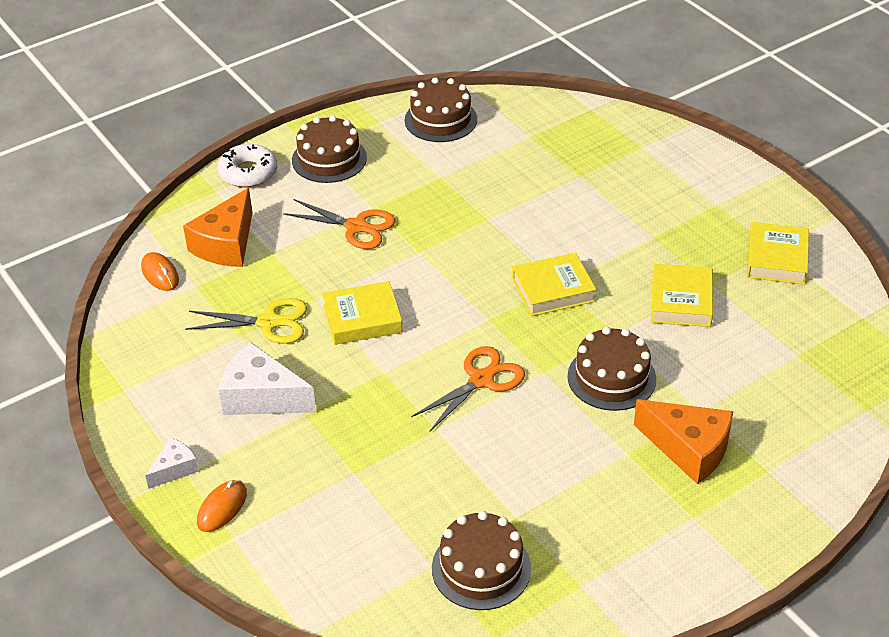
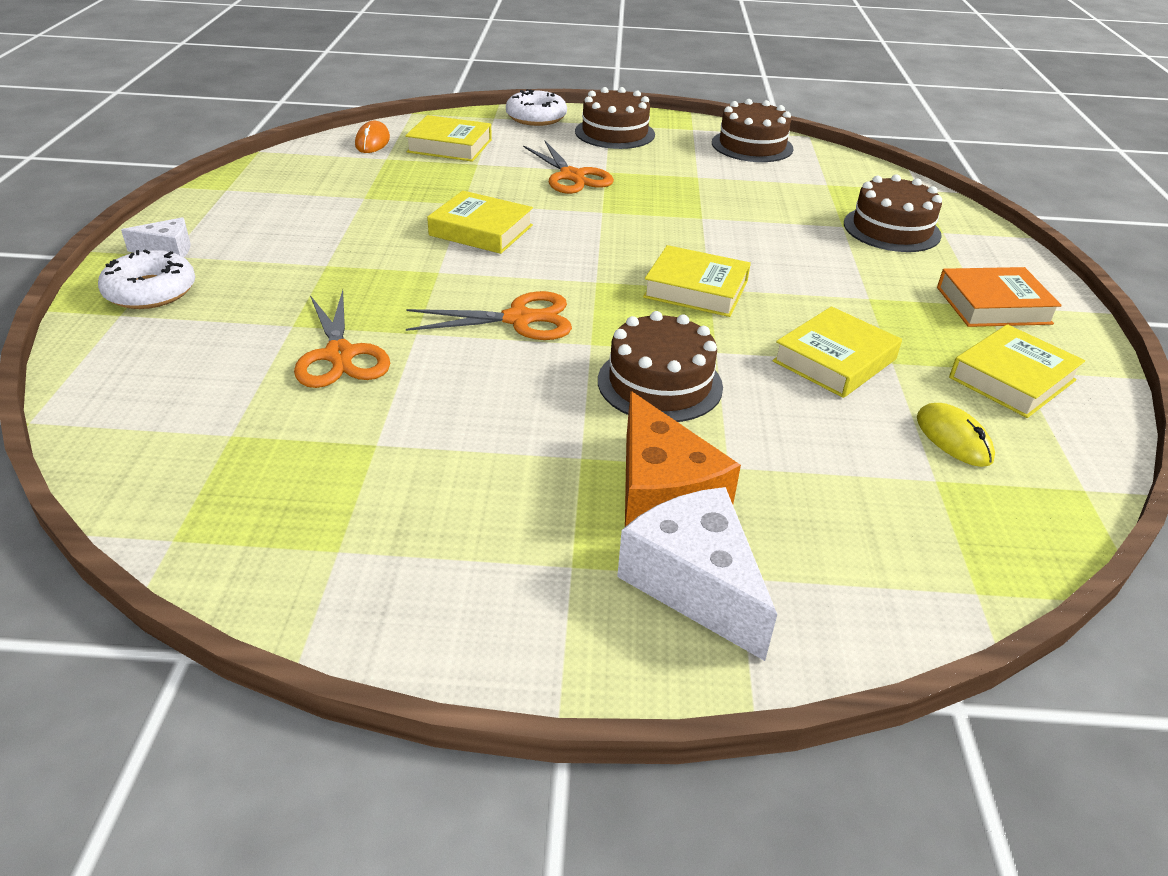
camera: 35 degrees right, 5 degrees down
orange cheese [183,188,252,267] -> yellow book [405,115,492,162]
yellow scissors [185,298,307,344] -> none
orange mouse [197,480,247,532] -> white donut [98,250,195,309]
white cheese [219,342,316,415] -> white cheese moved to [617,487,777,661]
brown cake [432,511,531,610] -> brown cake moved to [844,174,942,252]
none -> orange scissors [294,290,390,388]
none -> yellow mouse [917,403,995,467]
none -> orange book [937,267,1062,327]

